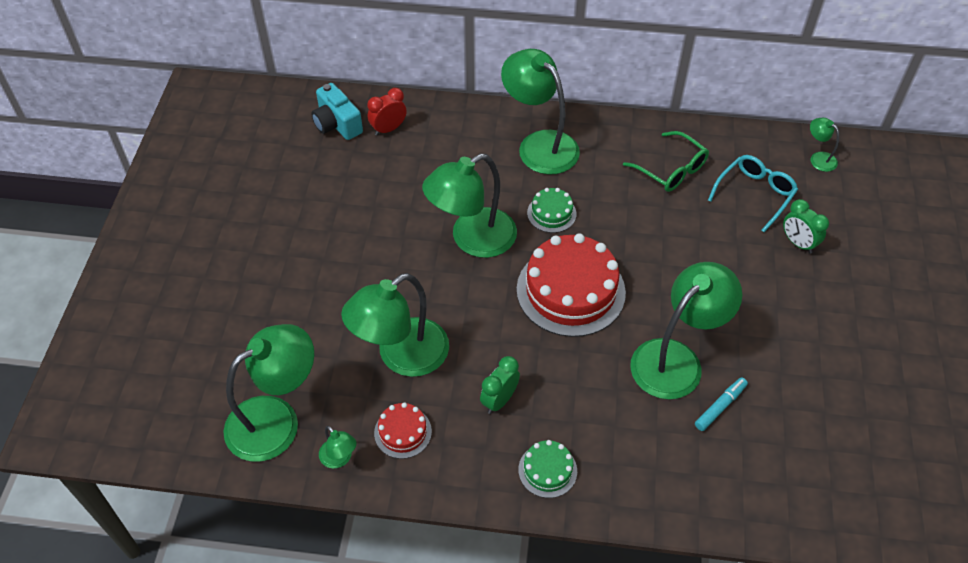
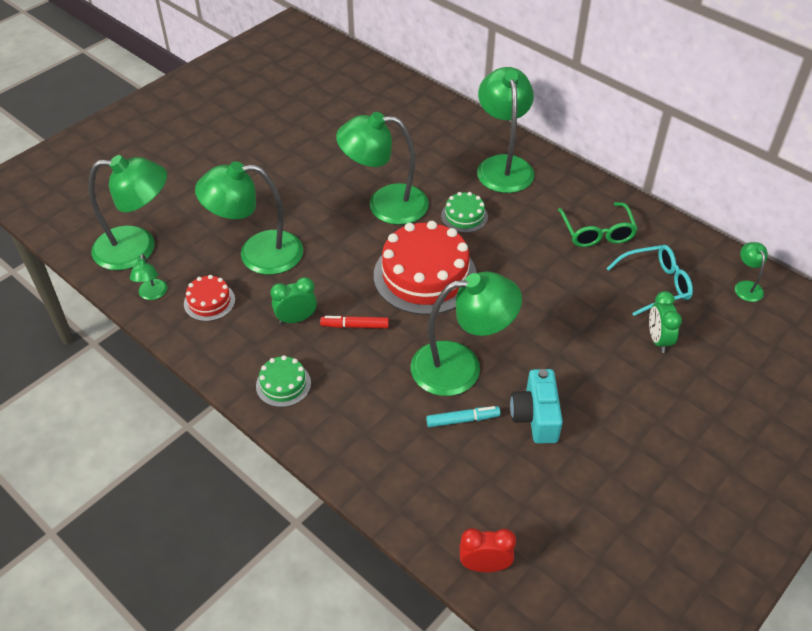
camera: 35 degrees right, 5 degrees down
turquoise camera [311,83,363,140] -> turquoise camera moved to [510,369,563,444]
red clock [367,88,407,136] -> red clock moved to [460,528,516,572]
none -> red marker [320,316,389,329]

